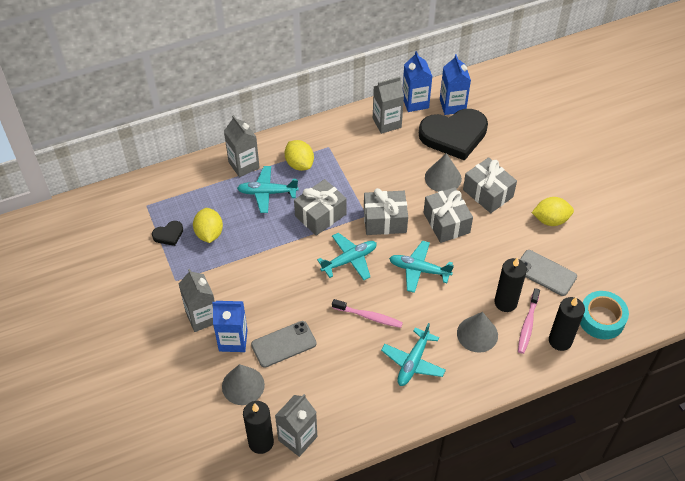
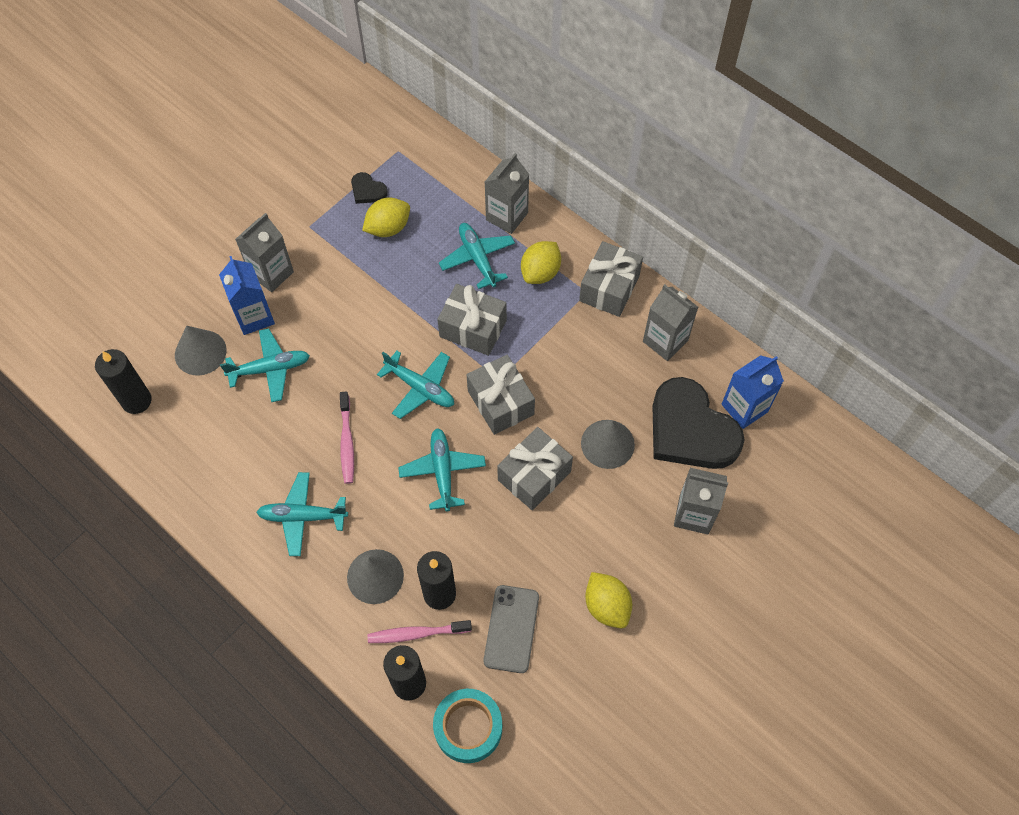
camera: 65 degrees right, 10 degrees up
grey phone [251,321,317,368] -> turquoise plane [220,328,310,402]
grey carton [275,394,317,457] -> grey carton moved to [674,468,728,534]
blue carton [403,51,433,112] -> none
grey gift [463,157,517,213] -> grey gift moved to [579,241,643,317]

